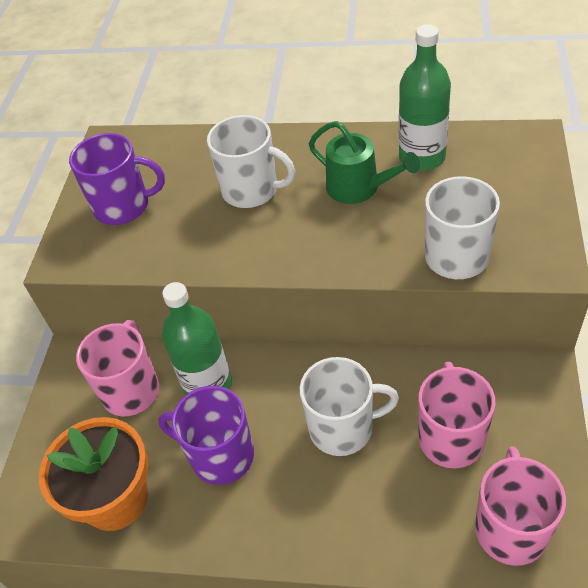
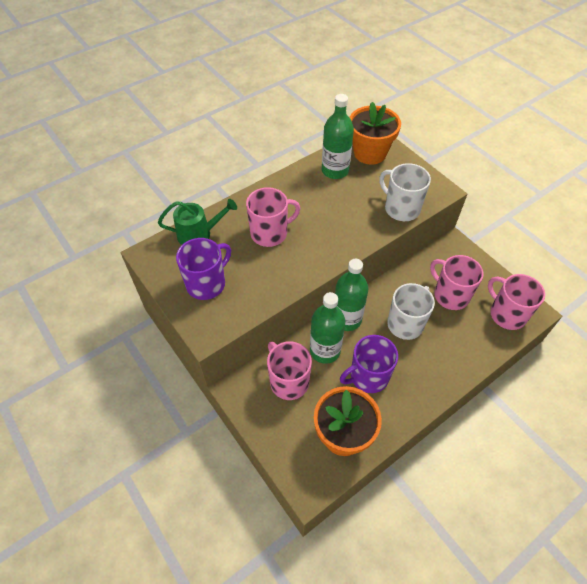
camera: 50 degrees left, 5 degrees up
white mug [207,115,296,208] -> pink mug [246,187,300,247]
green watering can [309,121,420,204] -> green watering can moved to [158,199,237,245]
none -> green bottle [335,259,368,331]
none -> orange flower pot [349,102,401,165]

